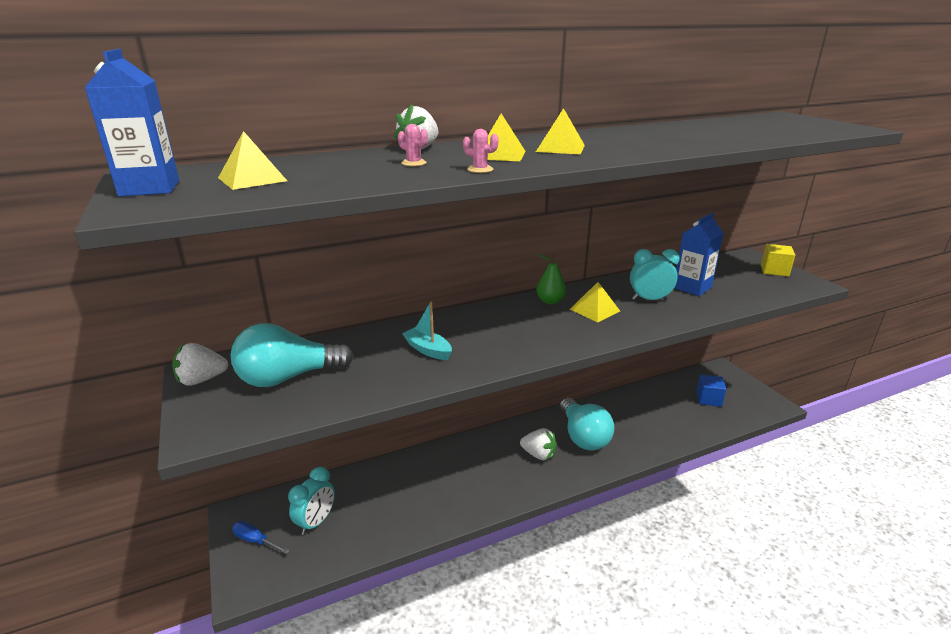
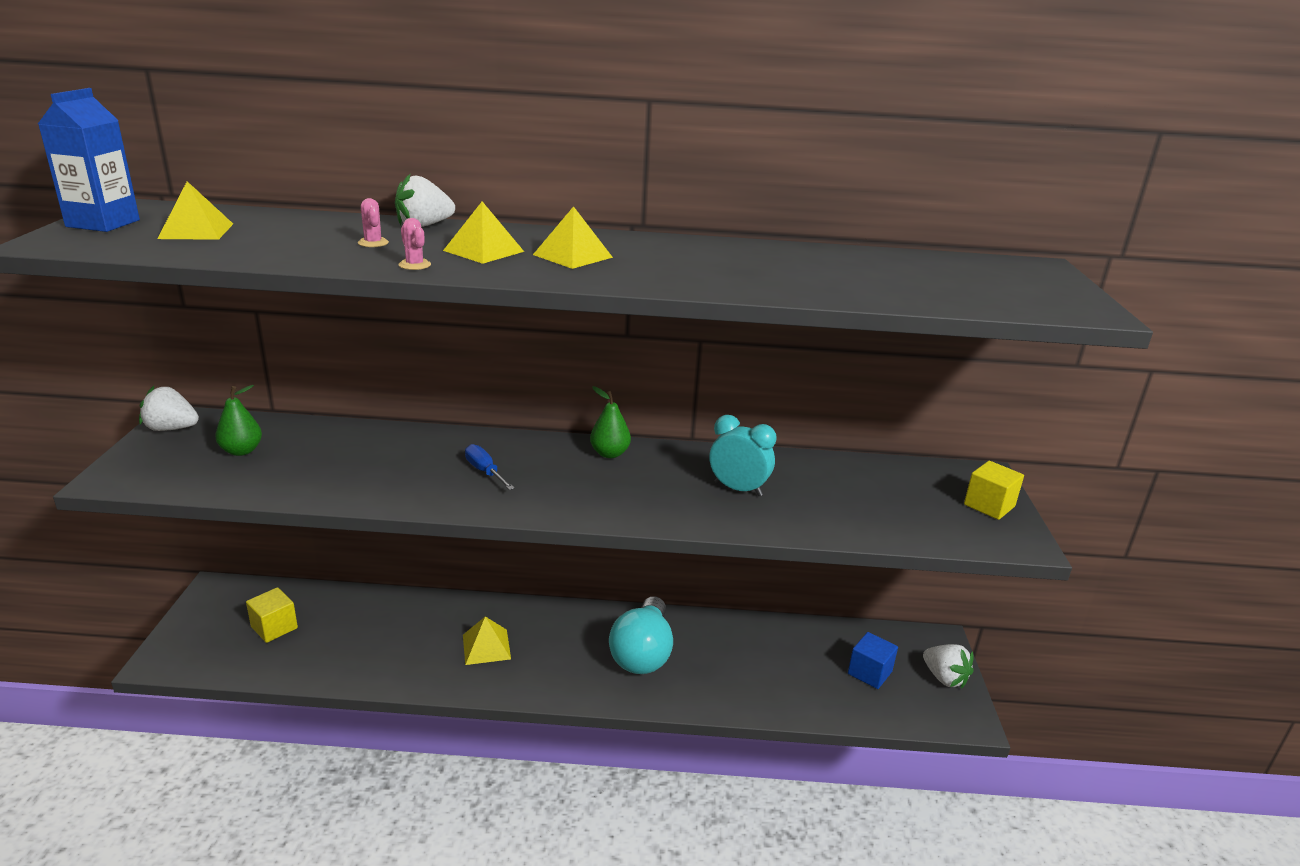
camera: 25 degrees right, 0 degrees up
turquoise light bulb [231,323,354,387] -> green pear [215,385,262,456]
blue screwdriver [232,521,289,554] -> blue screwdriver moved to [465,444,515,490]
turquoise clock [288,467,335,535] -> yellow cube [246,587,298,643]
turquoise boat [402,302,452,360] -> none
white strawberry [520,428,557,460] -> white strawberry moved to [923,644,974,689]
yellow pyramid [570,282,620,323] -> yellow pyramid moved to [463,616,511,665]
blue carton [674,213,723,296] -> none

